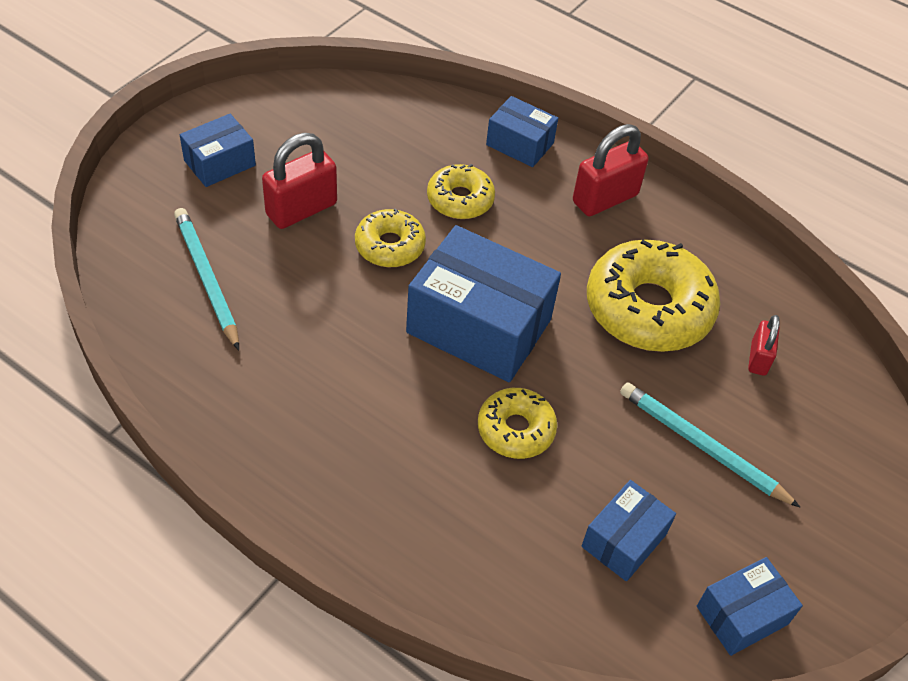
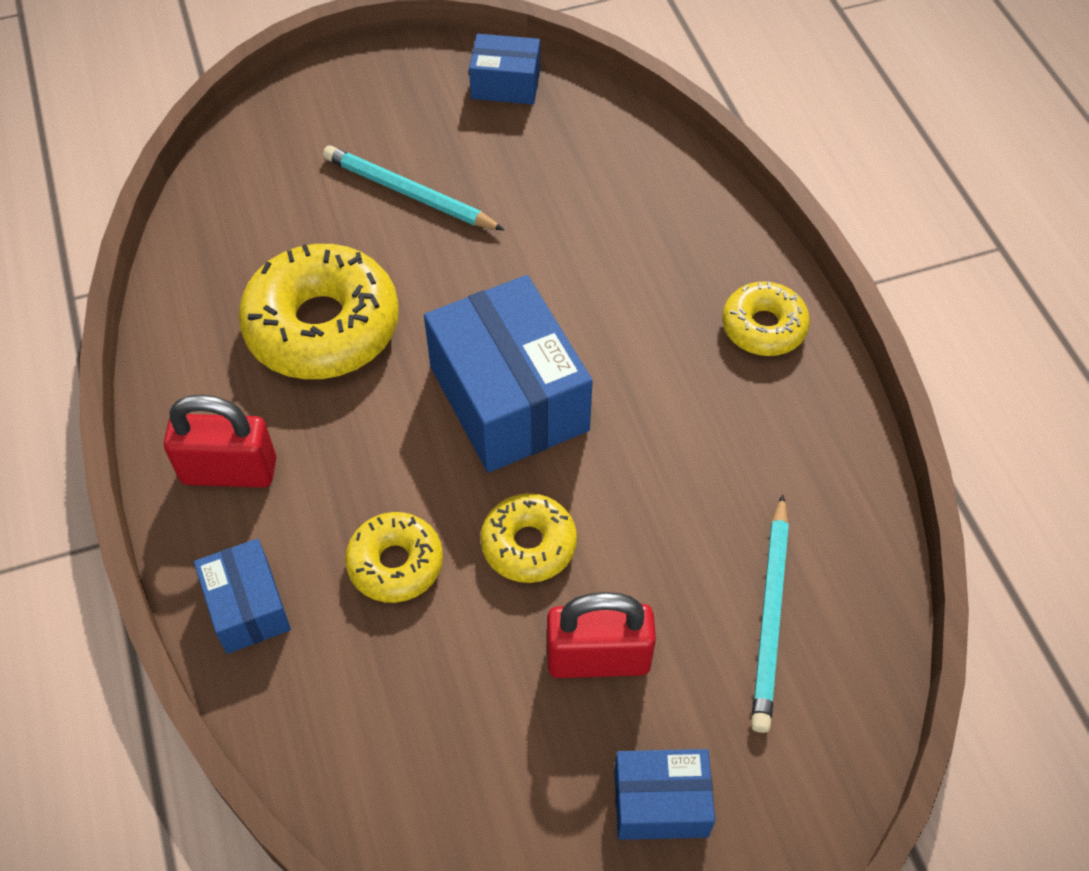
camera: 140 degrees left, 5 degrees up
yellow donut [478,388,557,459] -> yellow donut moved to [722,281,810,356]
blue box [582,480,676,581] -> none
turquoise pencil [620,382,800,507] -> turquoise pencil turned 135 degrees clockwise [323,146,504,230]
red padlock [748,315,780,376] -> none

